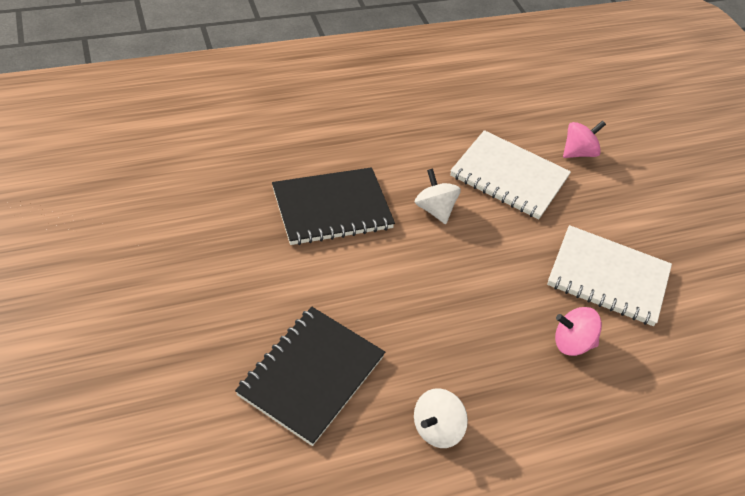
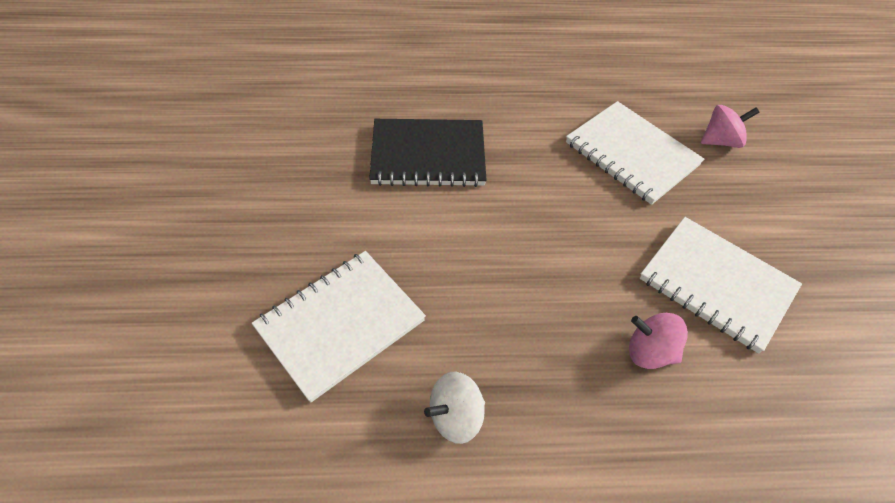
camera: 20 degrees right, 5 degrees up
black notebook [235,307,385,446] -> white notebook [252,251,426,403]
white spinning top [415,169,461,224] -> none

